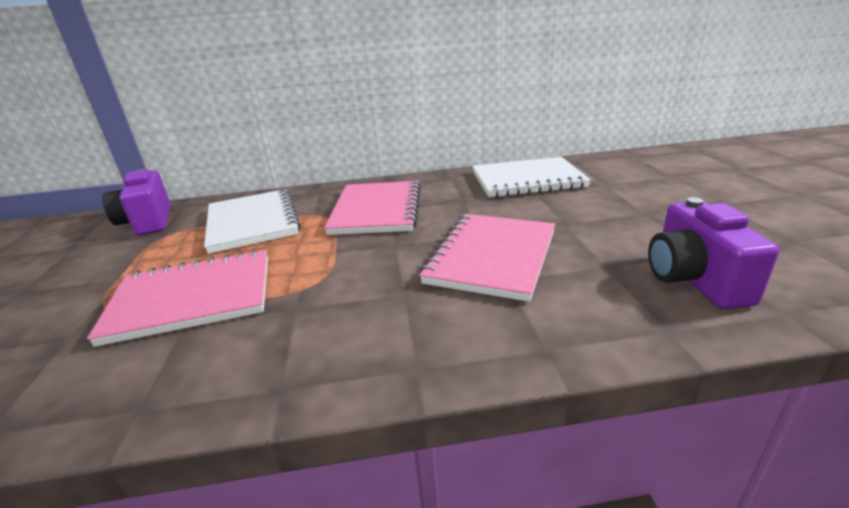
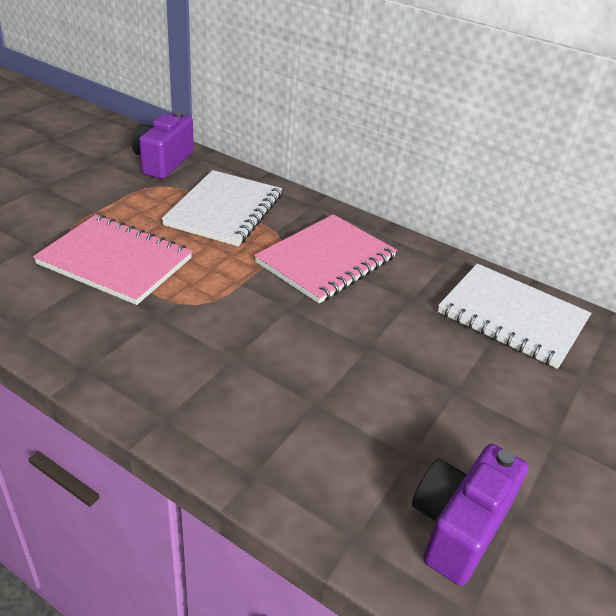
camera: 35 degrees right, 10 degrees up
pink notebook [420,214,555,302] -> none

